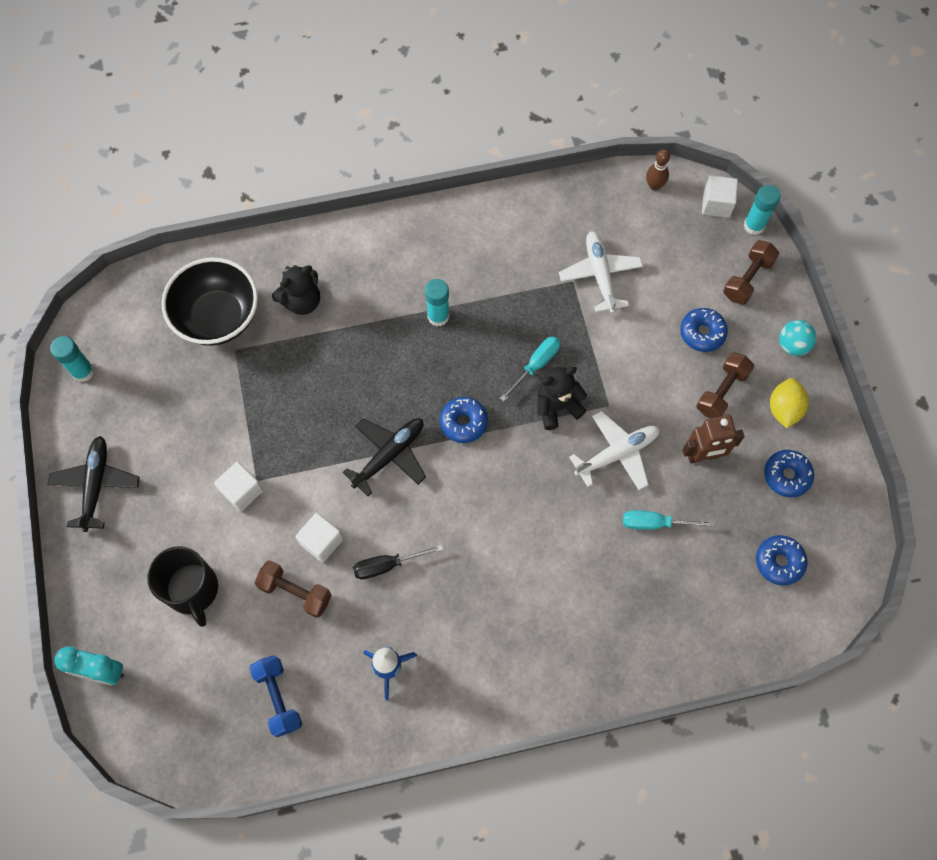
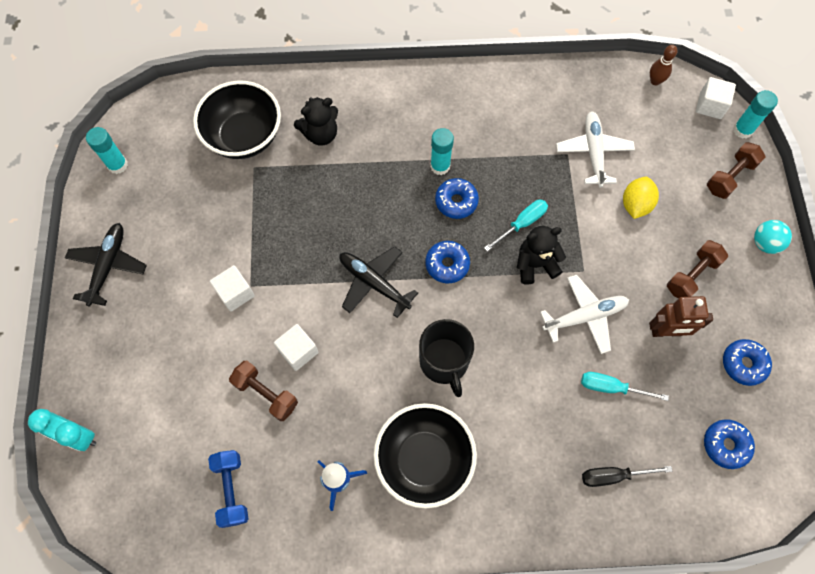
camera: 10 degrees right, 0 degrees up
black mug [147,546,218,627] -> black mug moved to [419,319,474,397]
black plane [343,418,426,496] -> black plane turned 105 degrees counterclockwise [339,246,418,318]
black screwdriver [353,545,443,579] -> black screwdriver moved to [582,466,673,487]
blue donut [680,308,728,352] -> blue donut moved to [435,178,479,219]
yellow lemon [770,378,809,428] -> yellow lemon moved to [623,177,659,219]
none -> black bowl [374,403,477,508]

